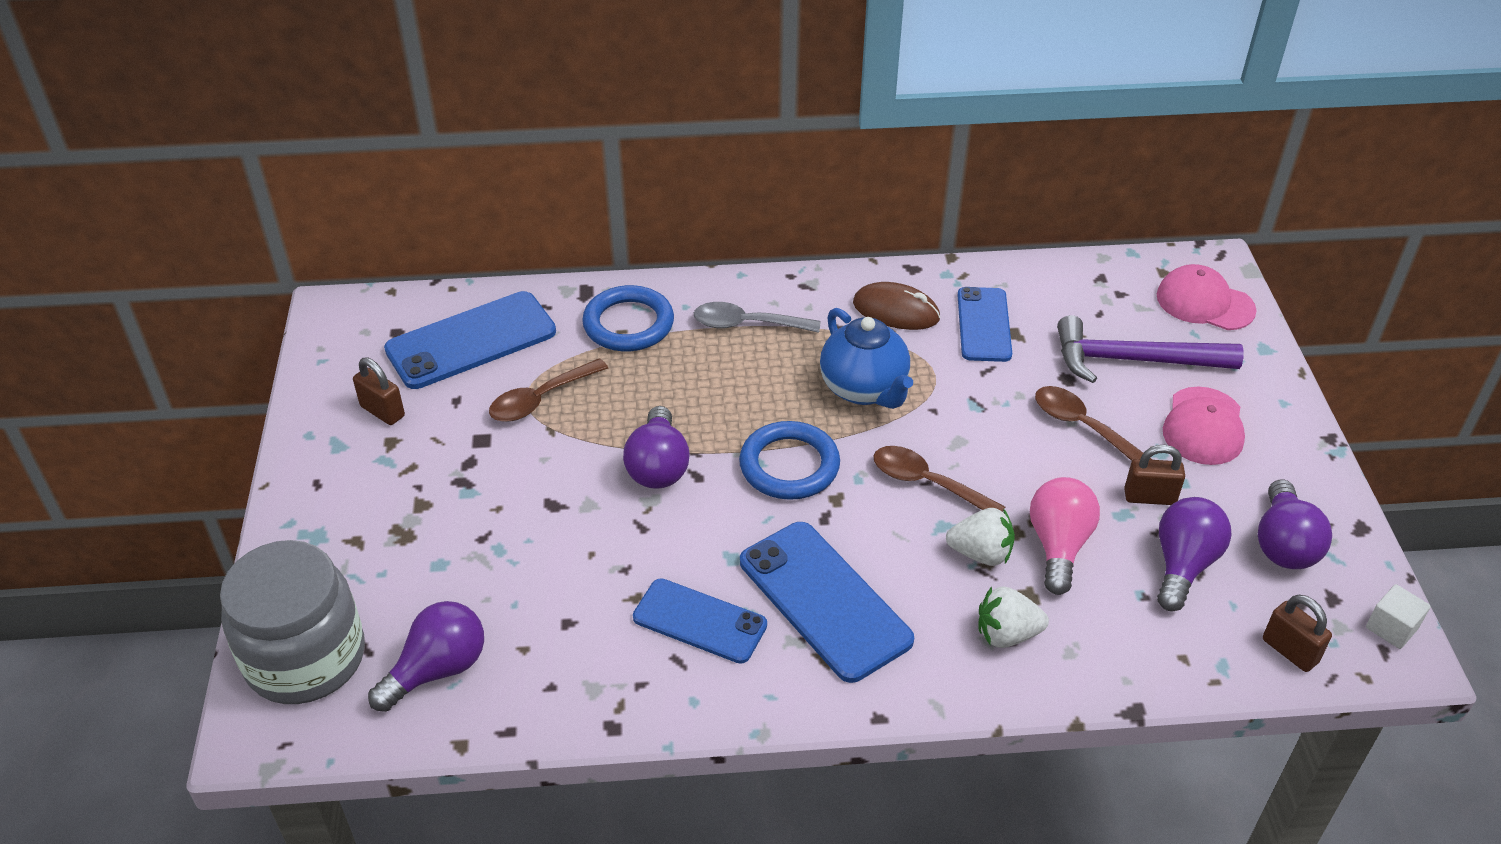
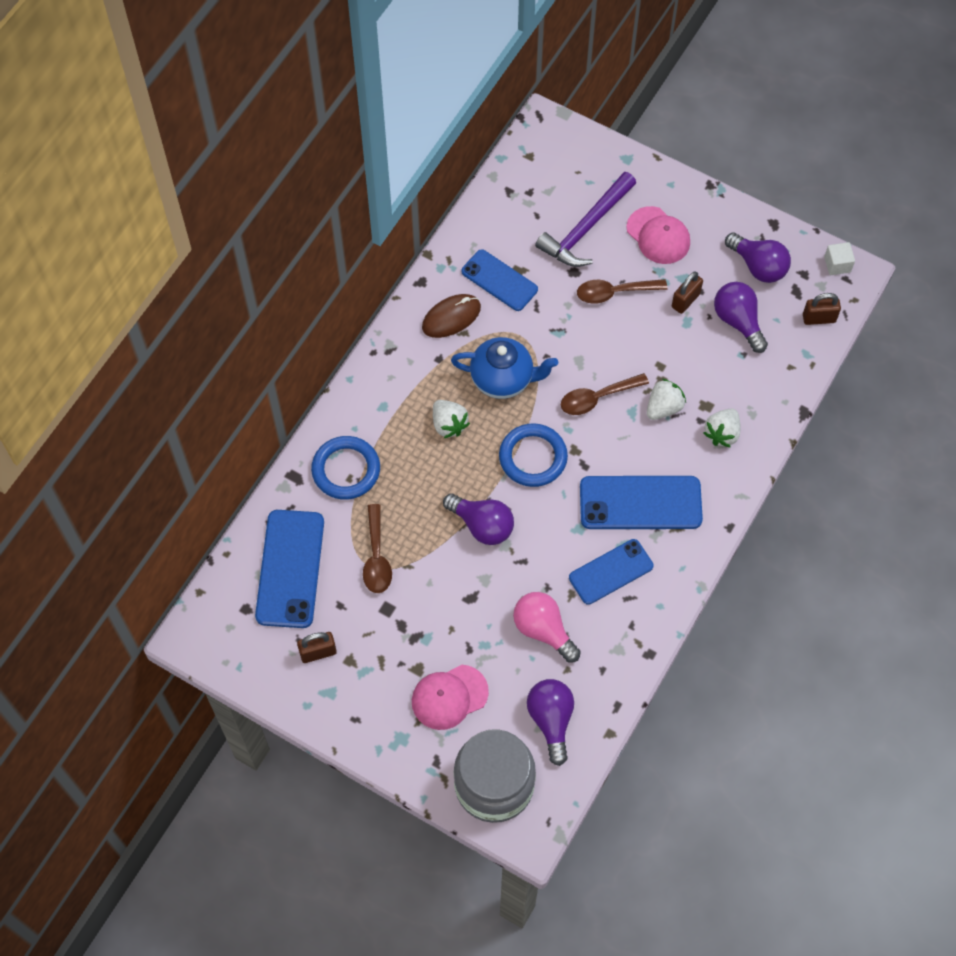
camera: 55 degrees left, 20 degrees up
grey spoon [694,302,821,333] -> none
pink light bulb [1030,477,1100,595] -> pink light bulb moved to [513,592,581,663]
pink cap [1157,264,1257,330] -> pink cap moved to [412,665,489,730]
none -> white strawberry [433,400,470,438]

